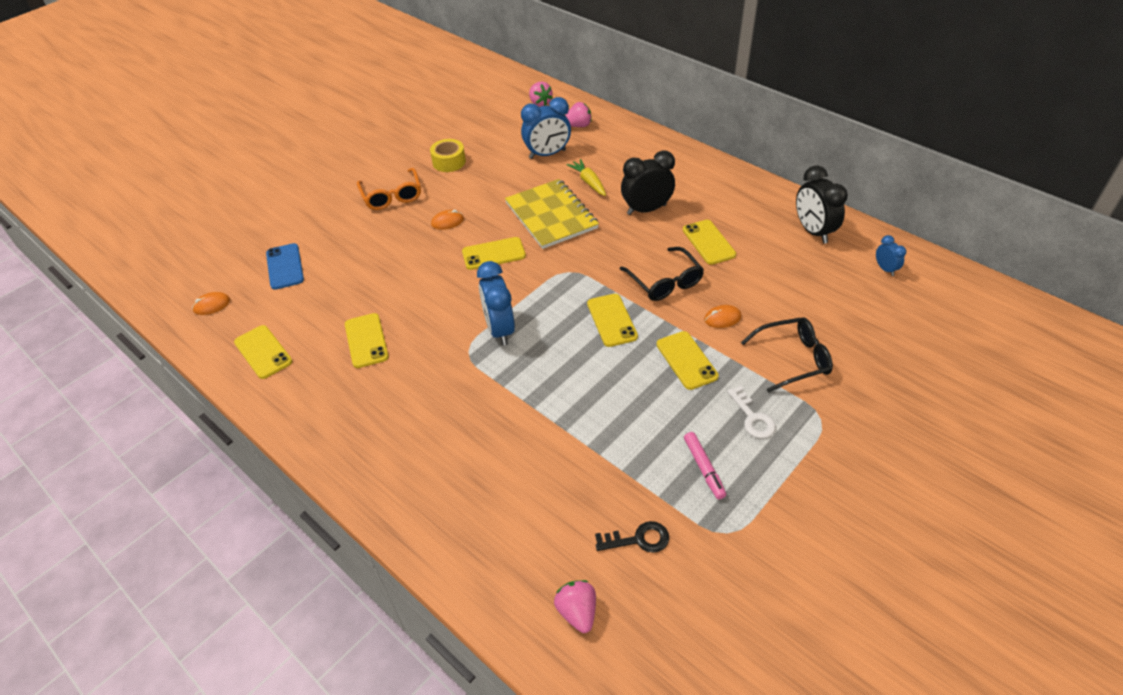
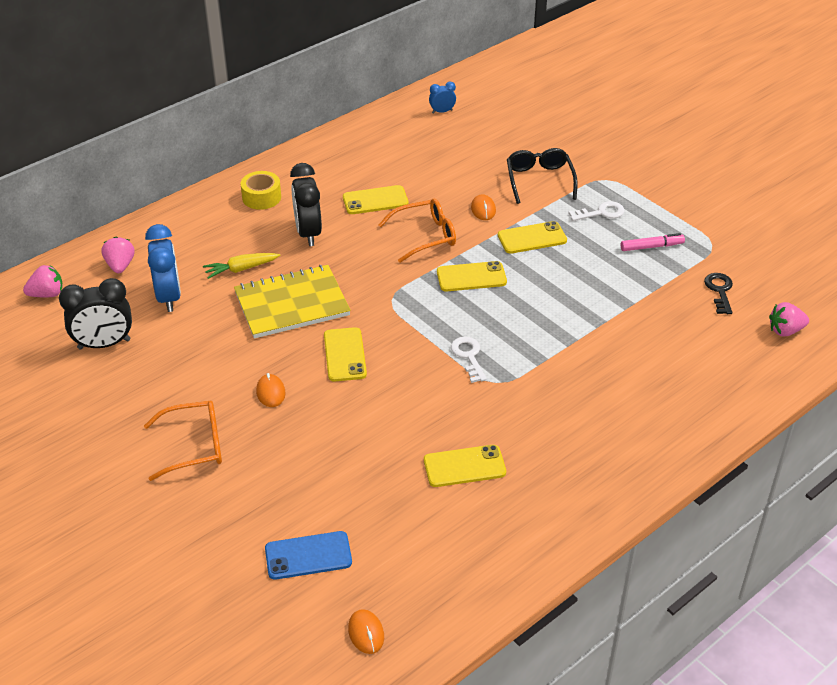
camera: 85 degrees left, 5 degrees down
yellow phone [234,325,292,379] -> none
yellow tape [430,139,466,172] -> yellow tape moved to [241,171,281,210]
blue clock [477,261,515,346] -> white key [451,337,487,383]
black glasses [620,247,704,301] -> orange glasses [379,198,456,263]
black clock [796,166,848,244] -> black clock moved to [59,278,132,349]

